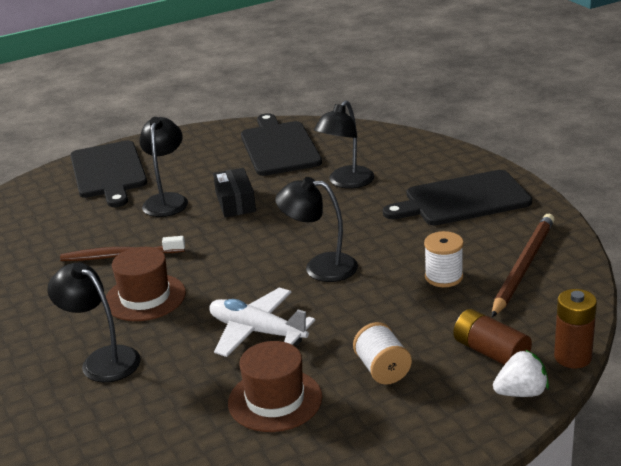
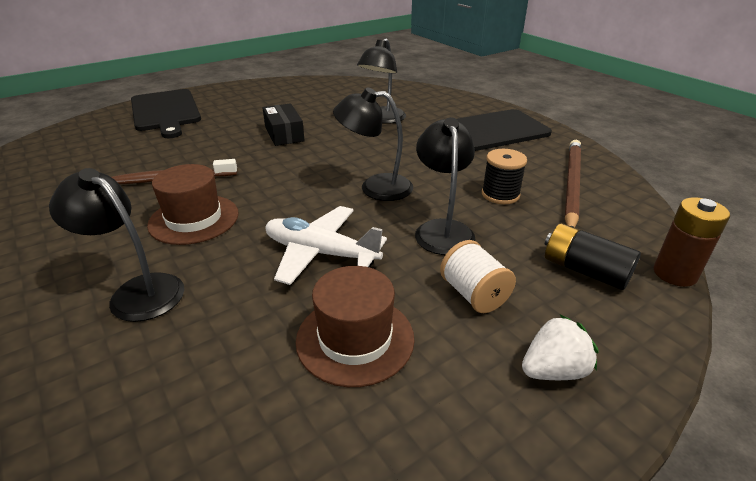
camera: 10 degrees left, 5 degrees up
black lamp [139,117,188,217] -> black lamp moved to [415,117,476,255]
black cutting board [241,113,322,176] -> none
white spool [424,231,464,287] -> black spool [482,149,527,204]
brown battery [454,309,532,365] -> black battery [545,223,641,290]
white strawberry [493,349,549,397] -> white strawberry moved to [522,315,599,380]

